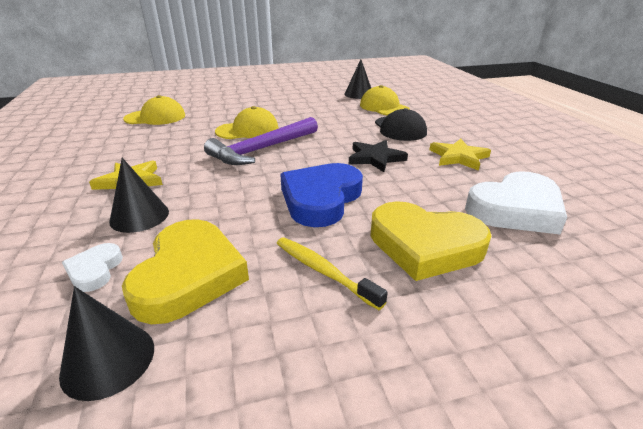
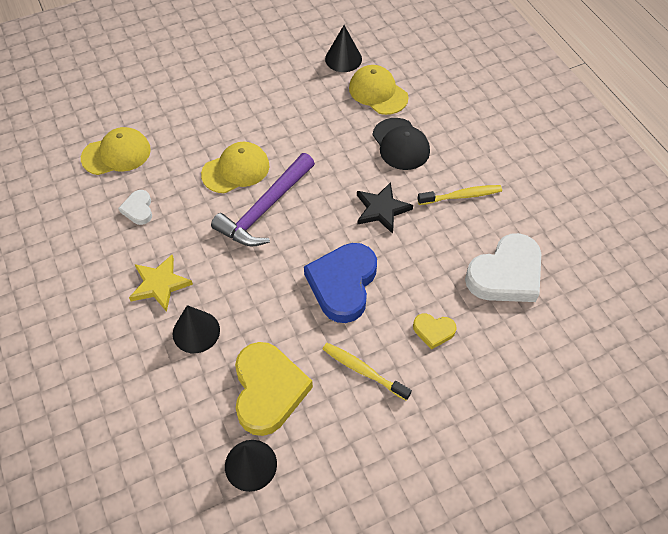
camera: 10 degrees left, 25 degrees up
white heart [62,243,123,292] -> white heart moved to [118,190,152,225]
yellow heart [370,201,491,281] -> yellow heart [413,313,457,350], size x0.48
yellow star [430,138,491,171] -> yellow toothbrush [417,185,502,205]

